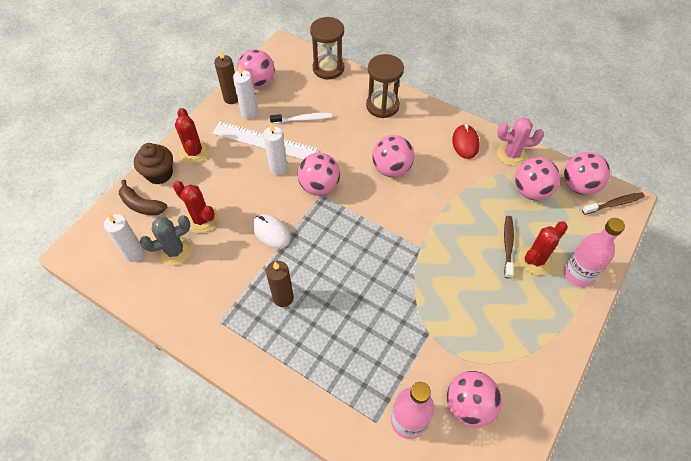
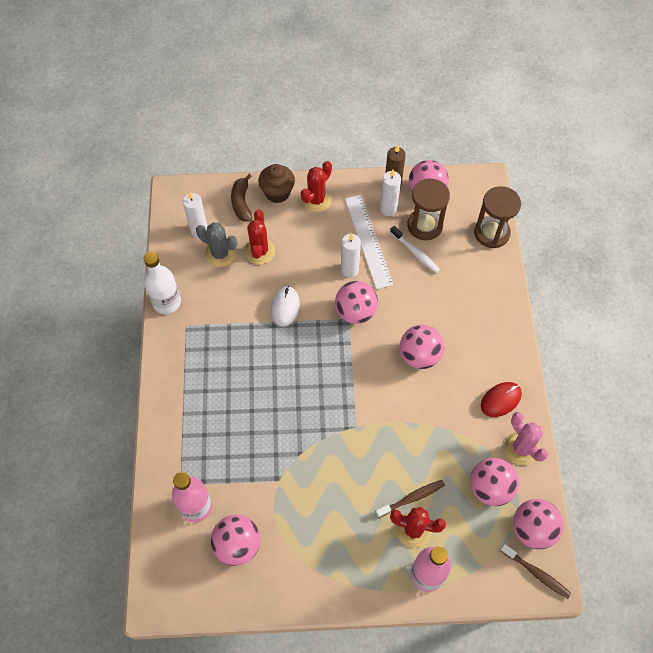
camera: 55 degrees right, 5 degrees up
brown candle [266,261,294,307] -> none
brown hourglass [366,54,404,118] -> brown hourglass moved to [407,178,450,240]
none -> white bottle [144,252,181,314]

